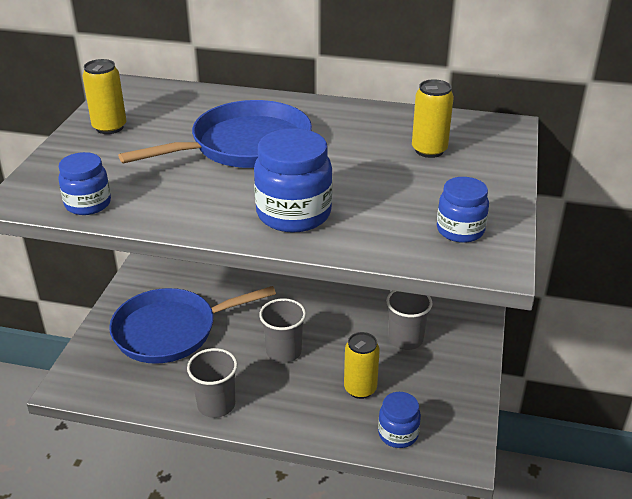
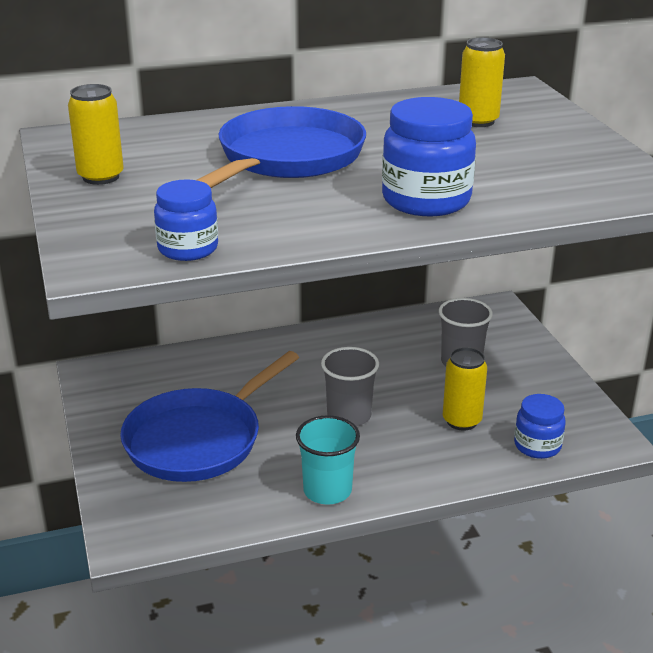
camera: 30 degrees left, 5 degrees down
grey cup [187,348,238,418] -> turquoise cup [296,415,360,505]
blue jar [437,177,489,243] -> none

